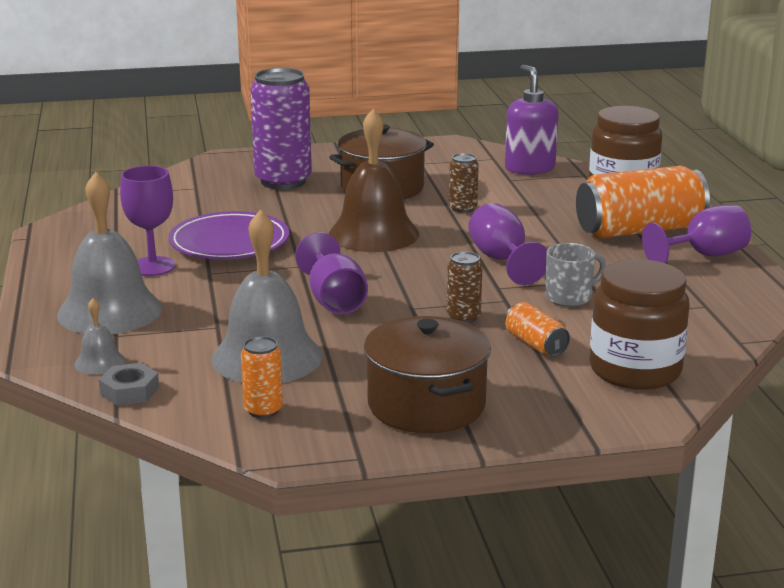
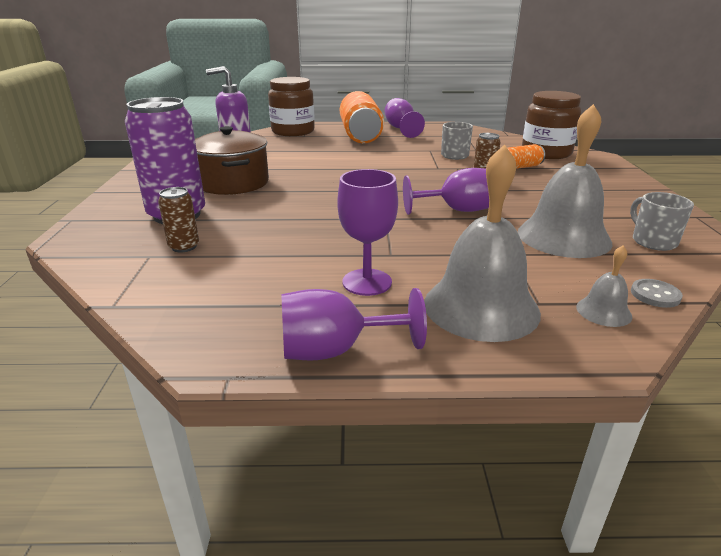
camera: 80 degrees left, 5 degrees up
grey nut [99,363,159,405] -> grey button [631,279,683,308]
purple plate [168,211,289,259] -> none
orange can [241,336,283,418] -> grey mug [630,192,694,251]
brown bell [329,109,419,252] -> none
brown pot [364,316,491,433] -> none
brown can [449,153,479,213] -> brown can moved to [158,187,199,253]
purple goblet [468,203,547,285] -> purple goblet moved to [281,288,427,361]

